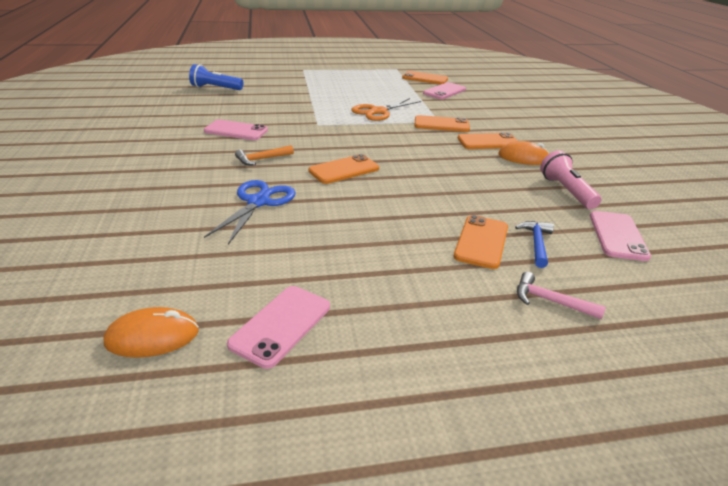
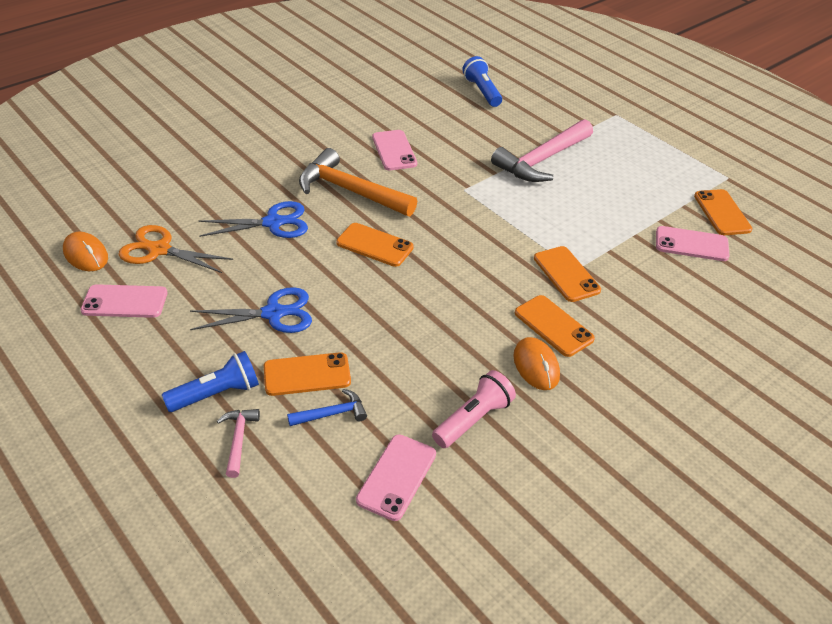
camera: 60 degrees right, 10 degrees up
orange hammer [235,145,294,165] -> orange hammer [299,148,417,216], size x2.13
orange scissors [351,98,421,121] -> orange scissors moved to [119,225,233,273]
pink phone [590,211,651,261] -> pink phone turned 45 degrees counterclockwise [356,434,436,521]
none -> blue flashlight [162,351,259,412]
none -> blue scissors [190,287,312,333]
none -> pink hammer [491,119,593,182]

